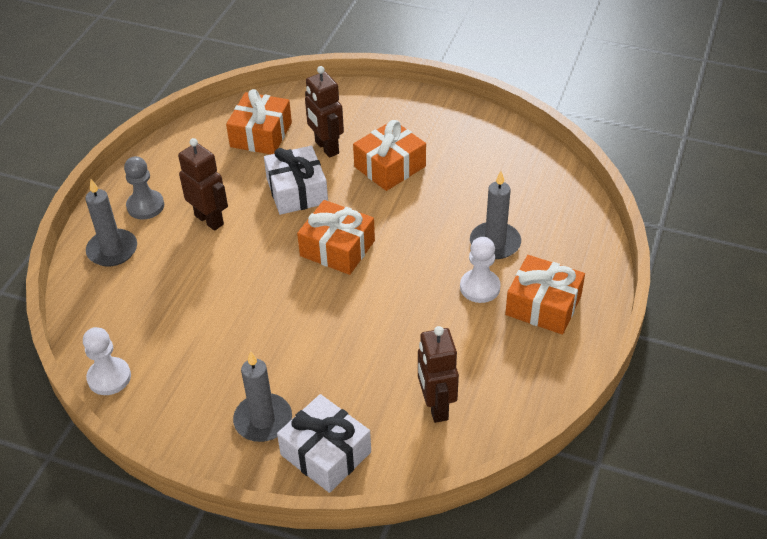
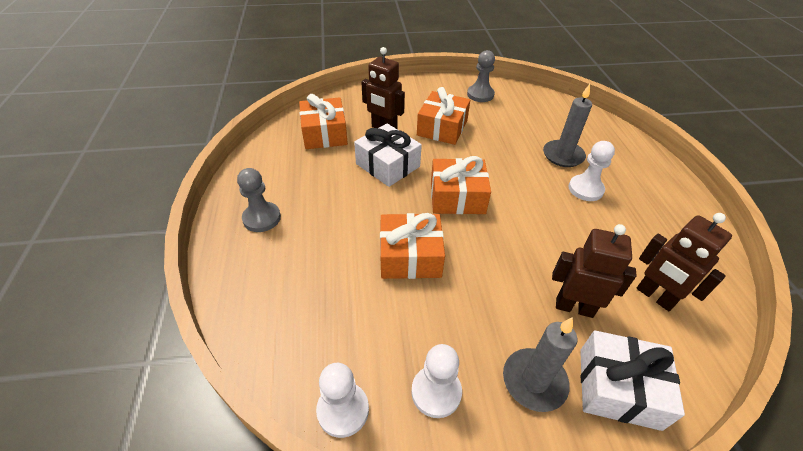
camera: 30 degrees left, 0 degrees up
grey candle [85,179,137,267] -> none
brown robot [178,138,228,231] -> brown robot moved to [552,224,637,318]
orange gift [505,255,585,335] -> orange gift moved to [380,213,445,279]
none -> white pawn [411,344,462,418]
none -> grey pawn [467,50,495,102]

